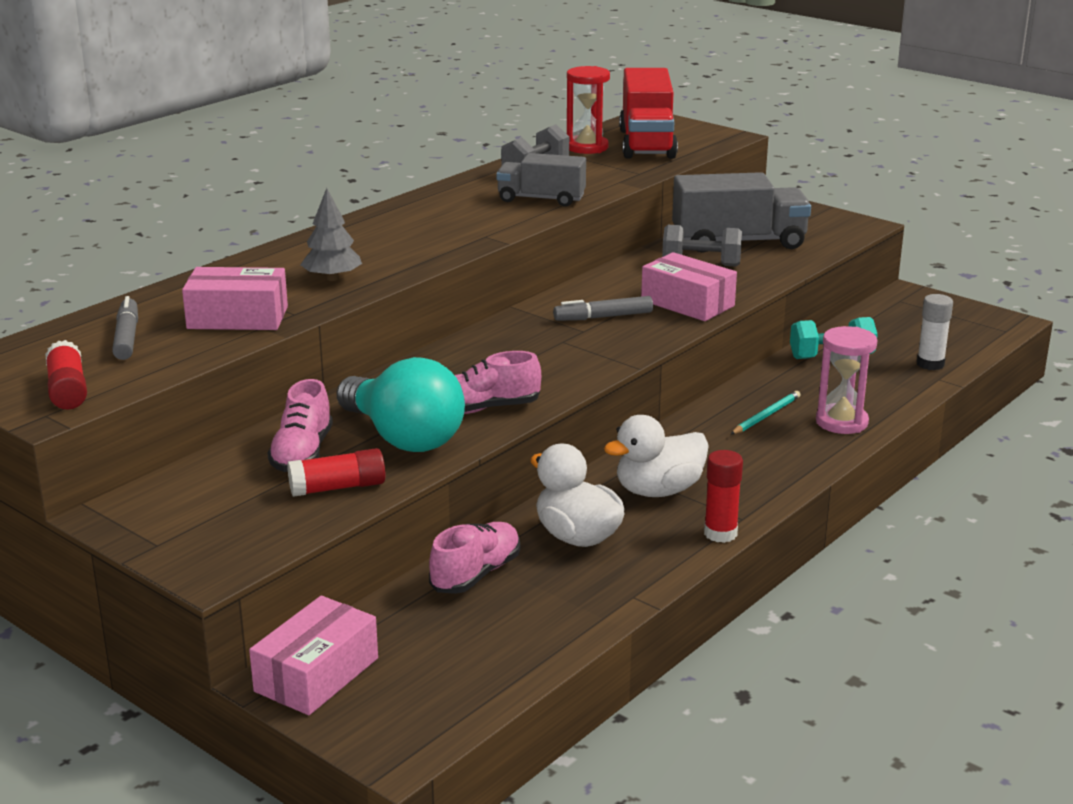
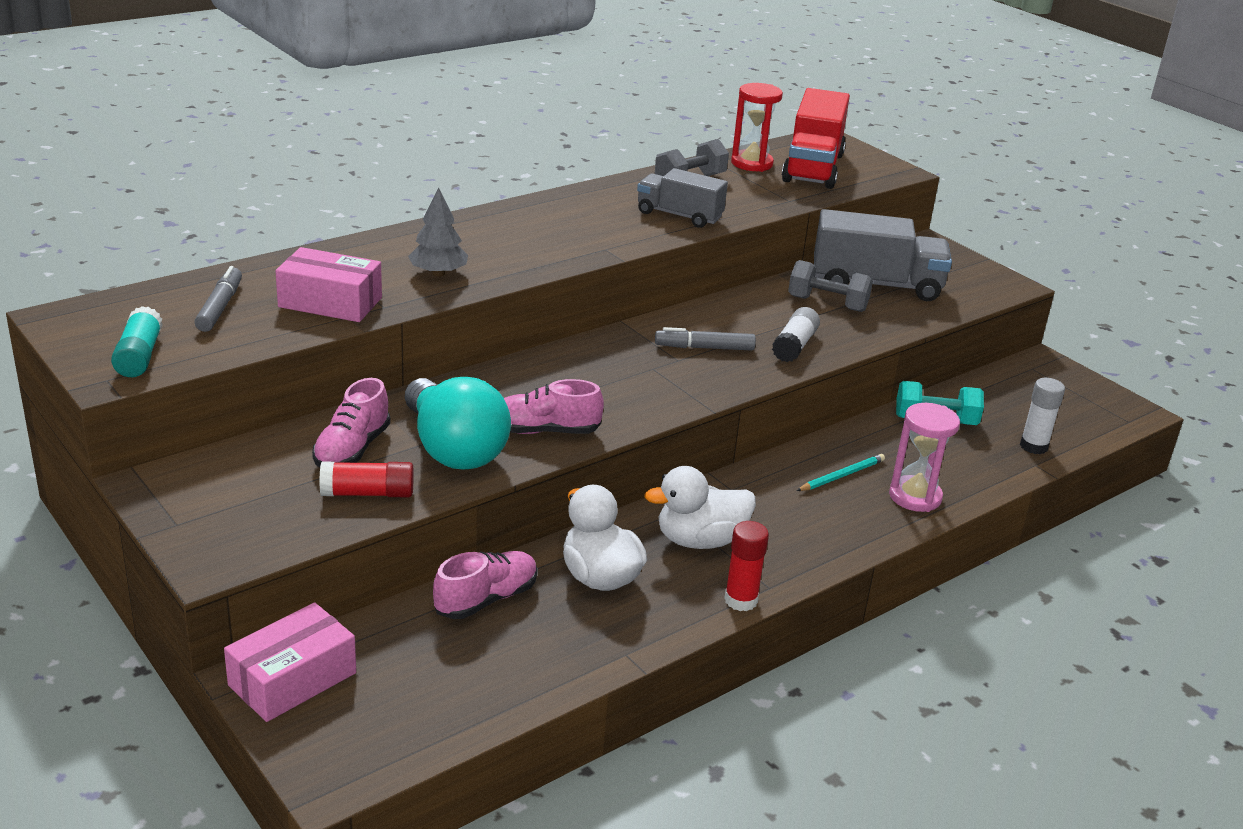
camera: 10 degrees right, 5 degrees up
red glue stick [45,340,87,410] -> turquoise glue stick [111,306,163,377]
pink box [641,252,737,321] -> white glue stick [772,307,820,362]

